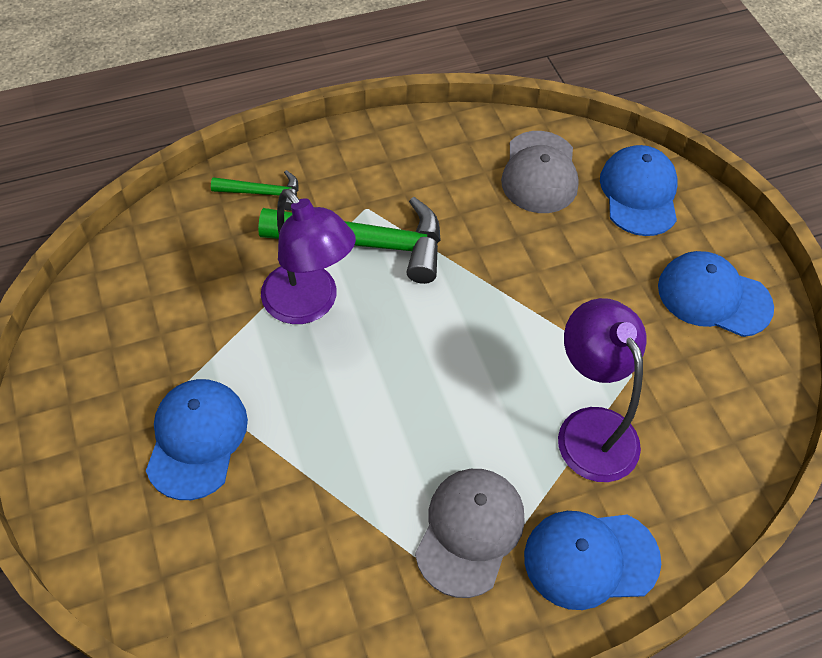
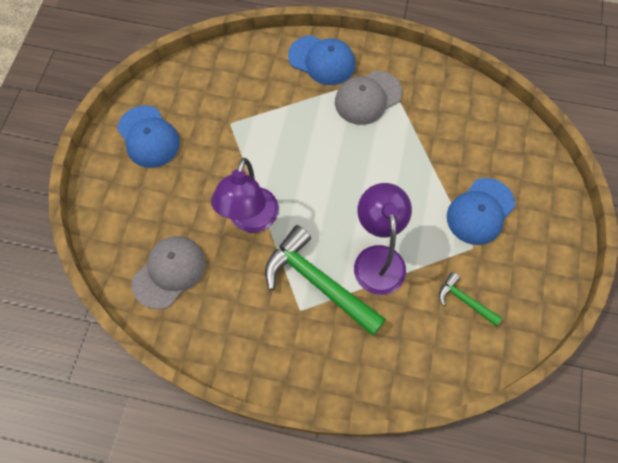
camera: 145 degrees left, 10 degrees up
green hammer [211,170,298,211] -> green hammer moved to [439,272,502,327]
purple lamp [558,298,647,482] -> purple lamp moved to [211,158,279,232]
blue cap [600,145,678,236] -> none

